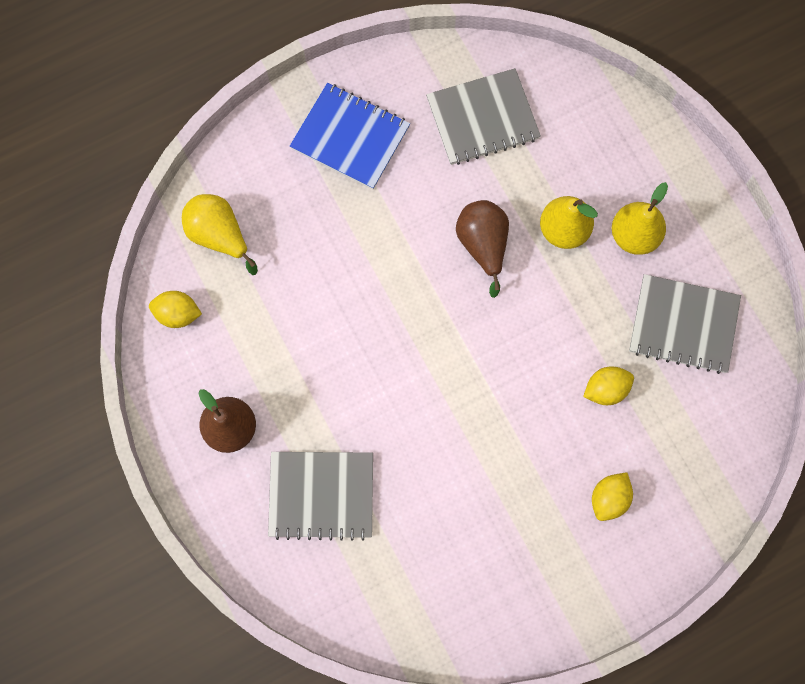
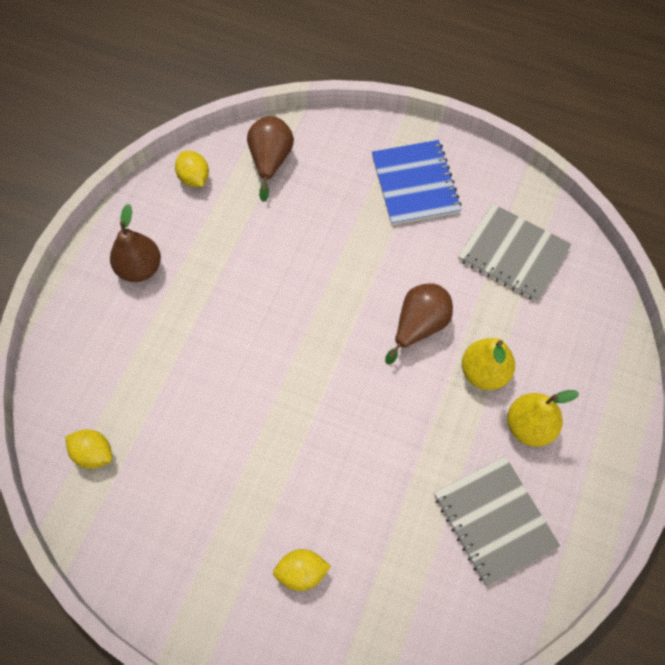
camera: 50 degrees right, 10 degrees down
yellow pear [182,194,258,275] -> brown pear [247,116,294,202]
grey notebook [268,452,373,541] -> none
yellow lemon [583,366,634,405] -> yellow lemon moved to [65,429,112,469]

